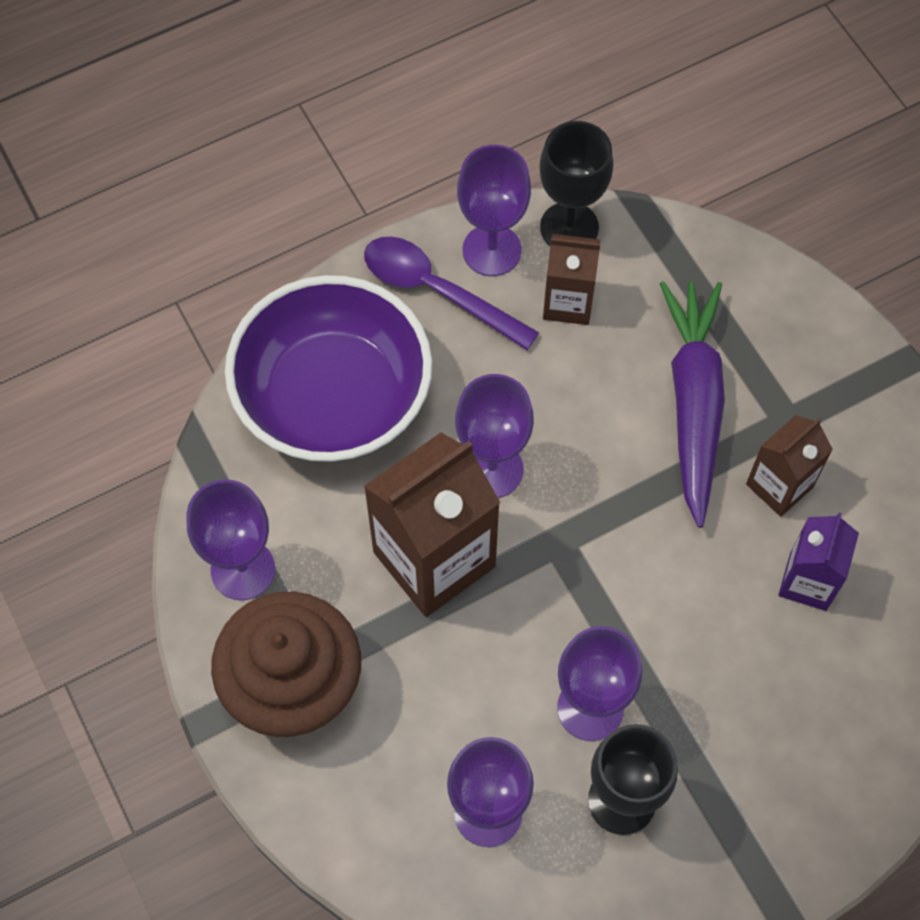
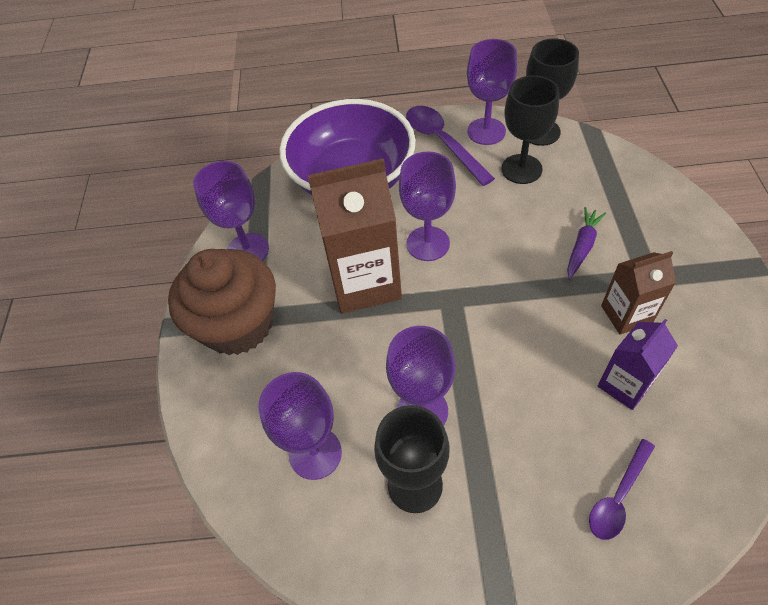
camera: 30 degrees right, 10 degrees down
brown carton [543,234,600,325] -> black goblet [501,75,559,184]
purple carrot [660,281,725,528] -> purple carrot [567,207,606,279], size x0.49
none -> purple spoon [589,439,655,540]

